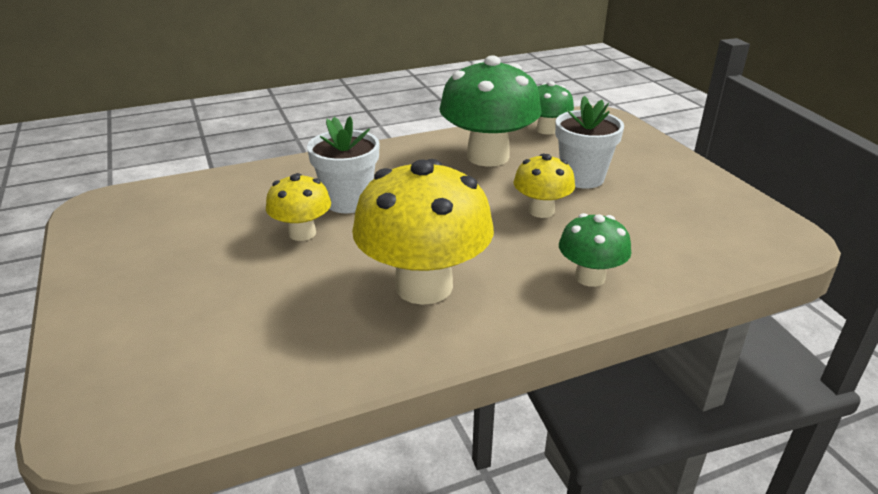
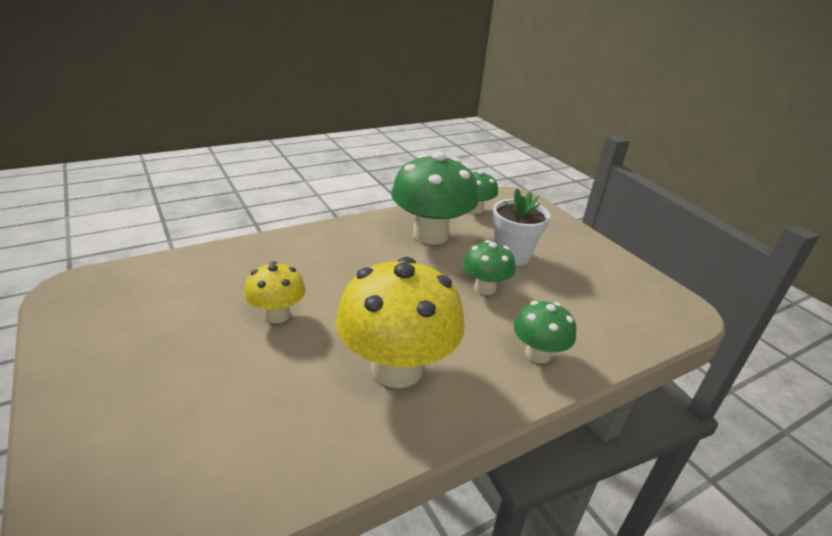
camera: 10 degrees left, 0 degrees up
white flower pot [307,116,379,213] -> none
yellow mushroom [513,154,575,218] -> green mushroom [463,240,515,295]

